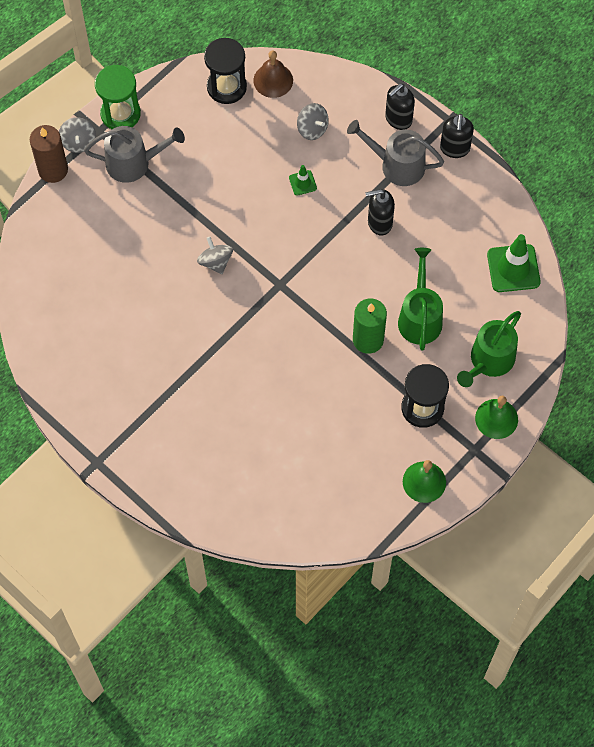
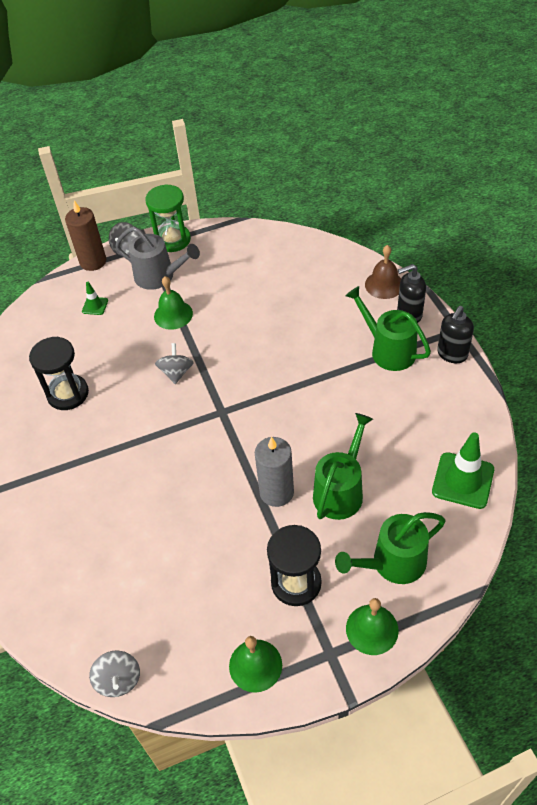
camera: 30 degrees right, 15 degrees down
black hourglass [204,38,247,104] -> black hourglass moved to [29,337,89,410]
brown bell [254,50,293,98] -> brown bell moved to [365,245,401,299]
green traffic cone [289,165,317,196] -> green traffic cone moved to [82,282,108,315]
grey spinning top [297,103,329,140] -> grey spinning top moved to [89,651,140,697]
grey watering can [347,120,444,186] -> green watering can [346,286,431,371]
green candle [353,298,387,354] -> grey candle [255,437,294,507]
black soap dispenser [365,189,395,236] -> none
none -> green bell [154,276,193,330]

